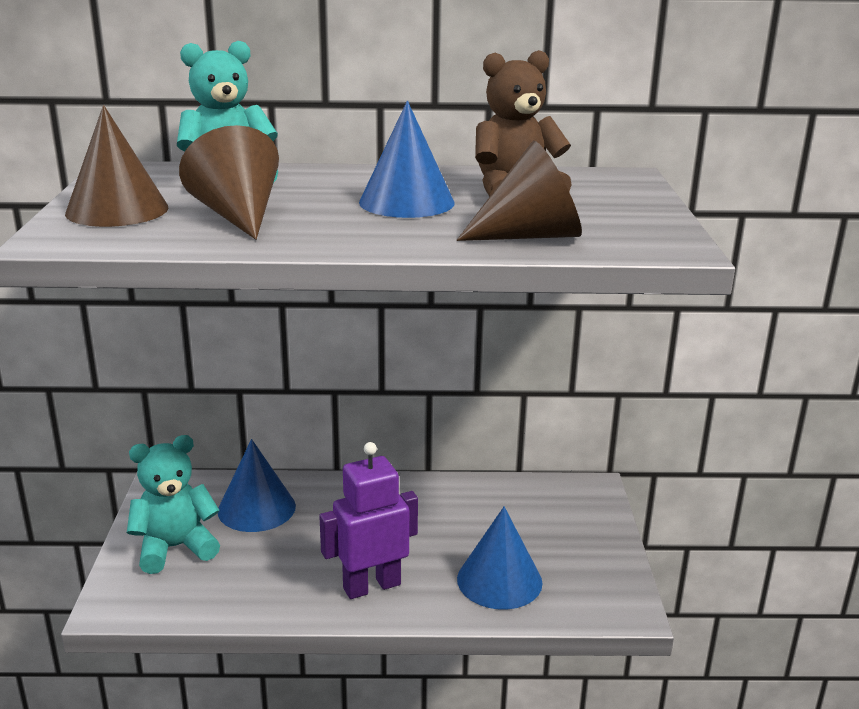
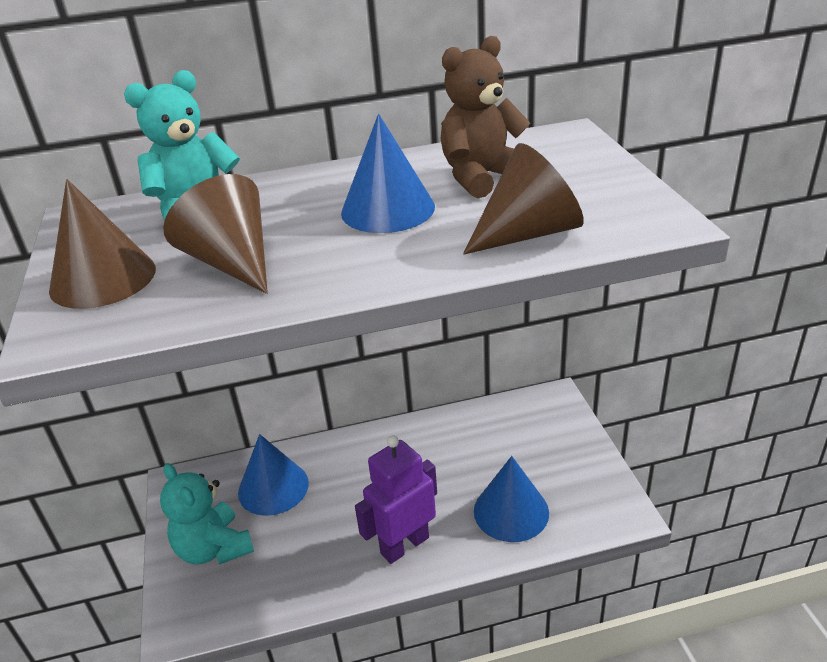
camera: 10 degrees left, 10 degrees up
turquoise teddy bear [127,435,220,574] -> turquoise teddy bear turned 90 degrees counterclockwise [160,463,254,565]

